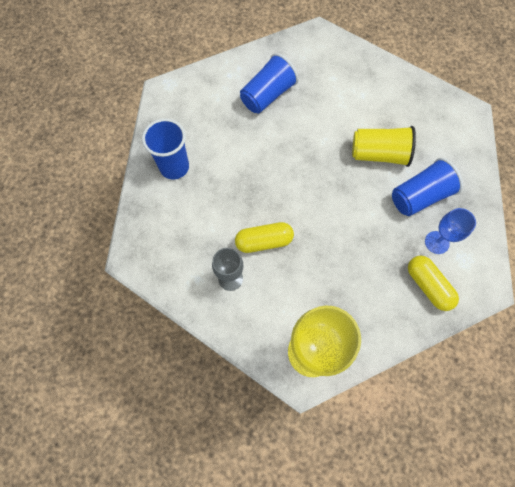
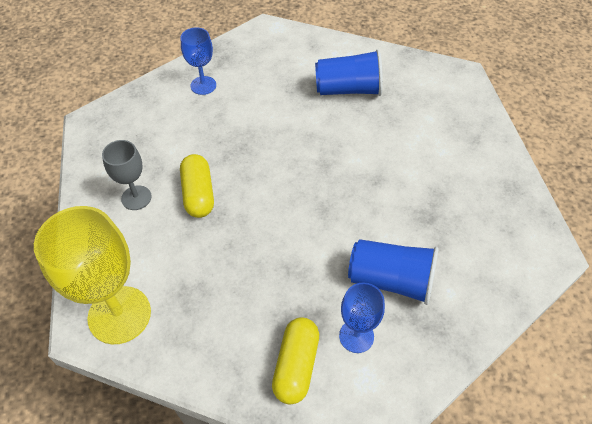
camera: 45 degrees right, 15 degrees down
blue cup [142,118,189,180] -> blue goblet [181,27,216,95]
yellow capsule [235,222,294,253] -> yellow capsule turned 45 degrees clockwise [180,154,214,218]
yellow cup [352,126,416,167] -> none

